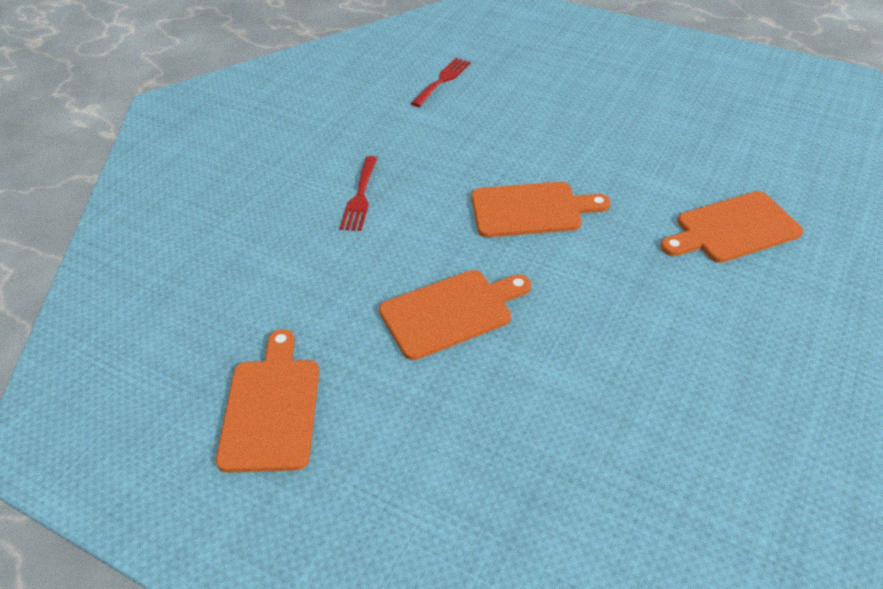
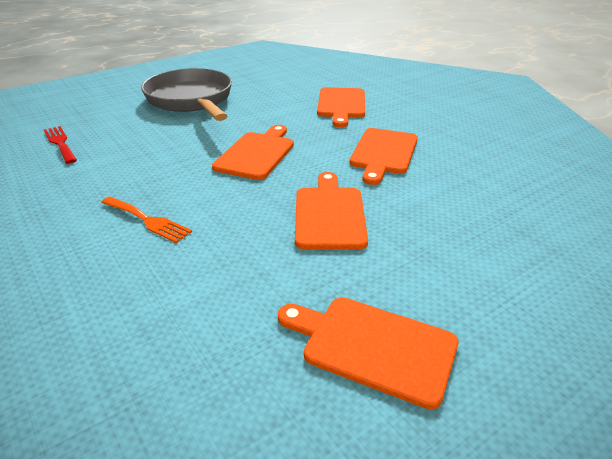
camera: 65 degrees left, 10 degrees down
red fork [340,156,378,231] -> orange fork [101,197,192,243]
none -> grey pan [141,68,232,121]
none -> orange cutting board [350,128,418,185]

